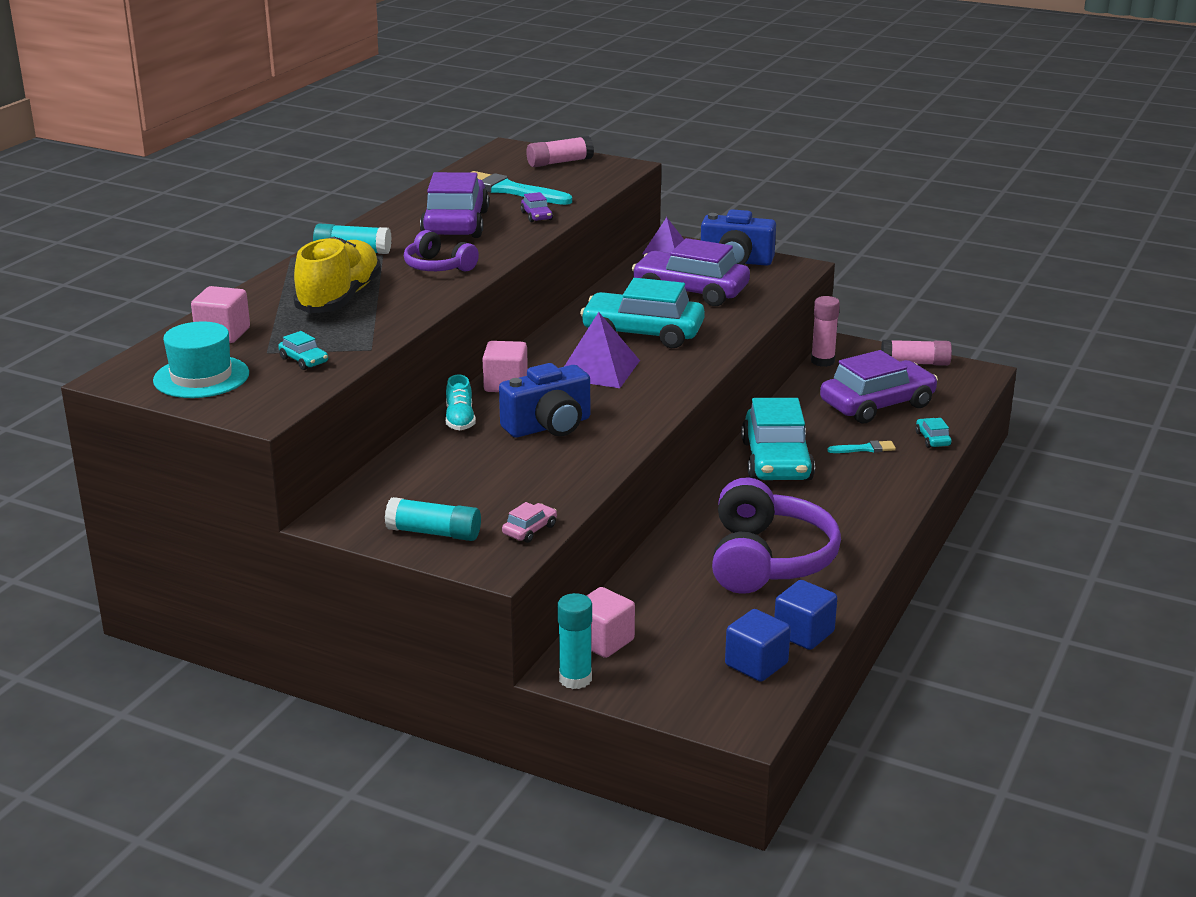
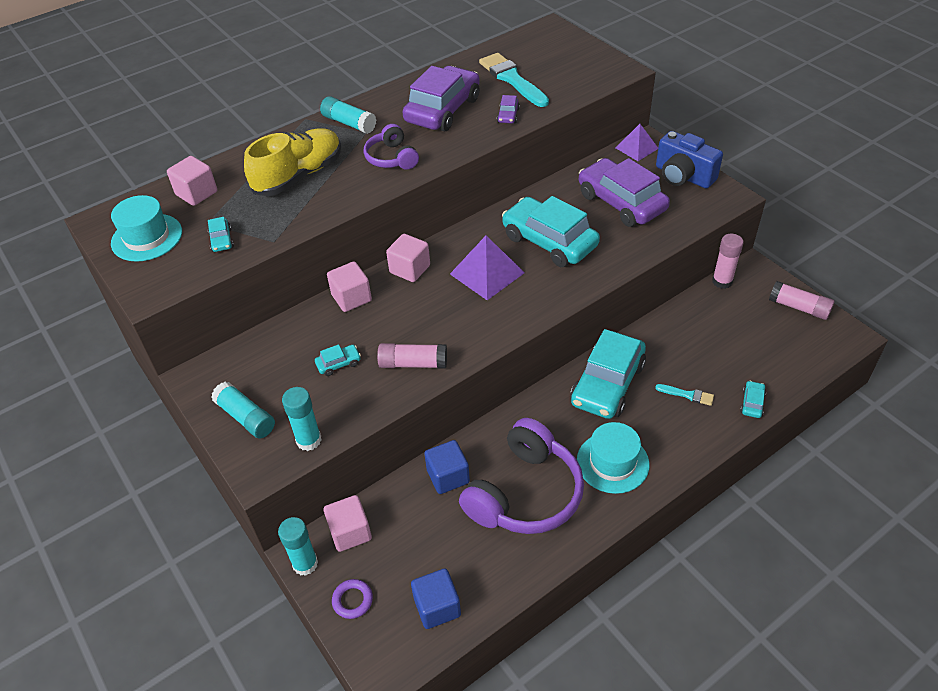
camera: 30 degrees right, 20 degrees up
turquoise shoe [445,374,476,430] -> pink cube [327,262,372,312]
blue camera [499,363,590,438] -> none
pink car [502,502,557,543] -> turquoise glue stick [282,387,322,451]
pink glue stick [526,136,594,167] -> pink glue stick moved to [377,343,447,369]
blue cube [774,580,837,650] -> blue cube moved to [424,440,470,494]
purple car [820,350,938,423] -> none
none -> turquoise car [315,344,361,376]
none -> purple ring [332,579,373,619]
none -> turquoise hat [577,422,649,494]

